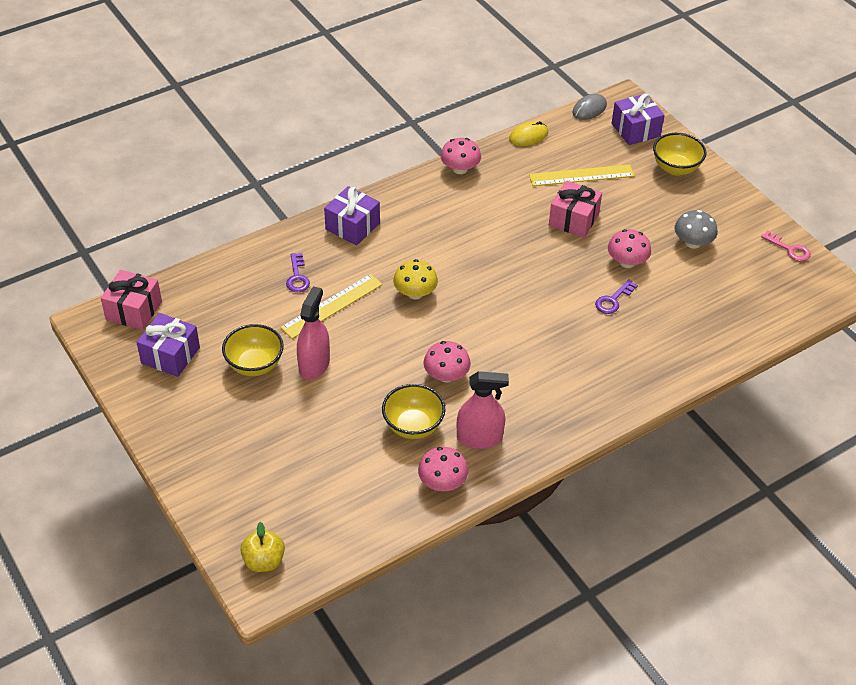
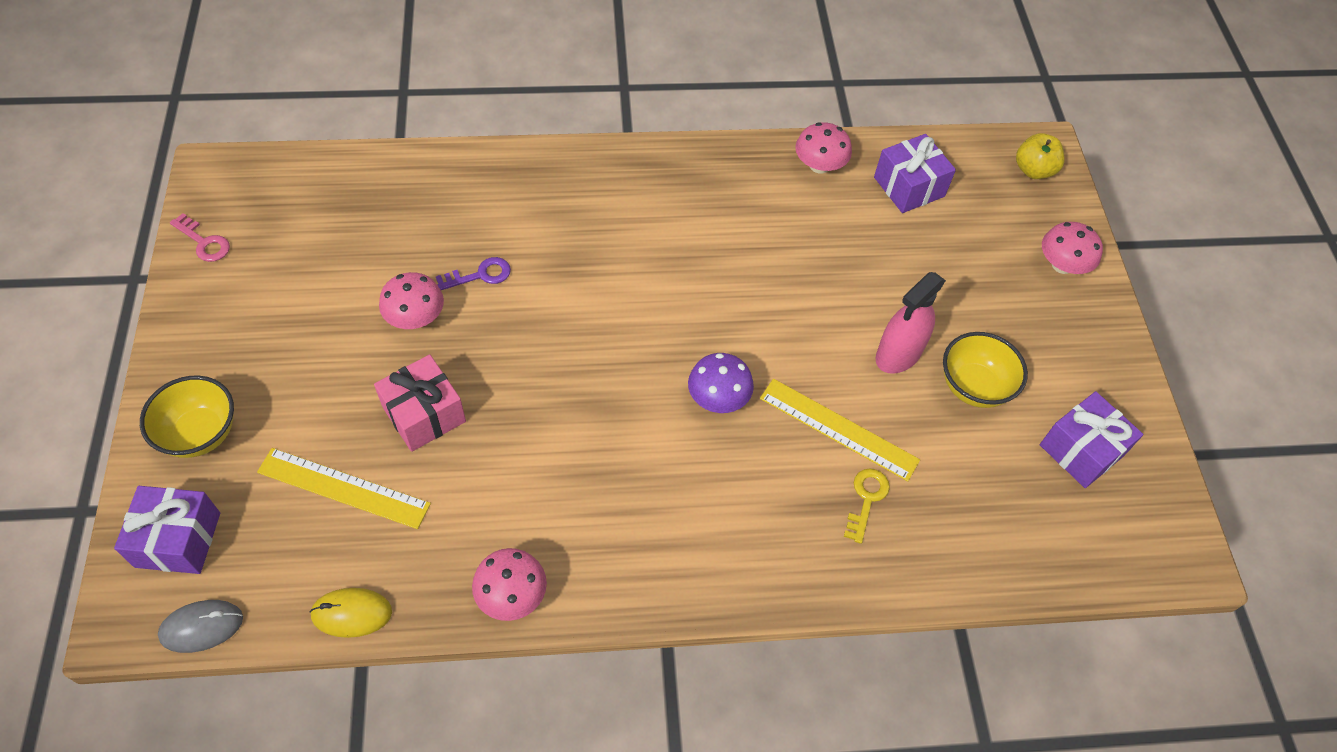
camera: 155 degrees left, 10 degrees up
pink gift [101,270,162,330] -> none
yellow ruler [280,274,383,339] -> yellow ruler turned 45 degrees clockwise [760,379,920,481]
purple key [286,253,310,292] -> yellow key [844,469,890,544]
purple gift [324,186,380,245] -> purple gift moved to [874,134,956,213]
yellow bowl [382,384,445,439] -> none
yellow mushroom [393,259,438,300] -> purple mushroom [688,353,754,413]
pink mushroom [423,341,471,383] -> pink mushroom moved to [1042,222,1103,274]
pink spray bottle [457,371,509,449] -> none
grey mushroom [674,210,718,249] -> none
pink key [761,230,811,261] -> pink key turned 150 degrees clockwise [170,213,230,262]

